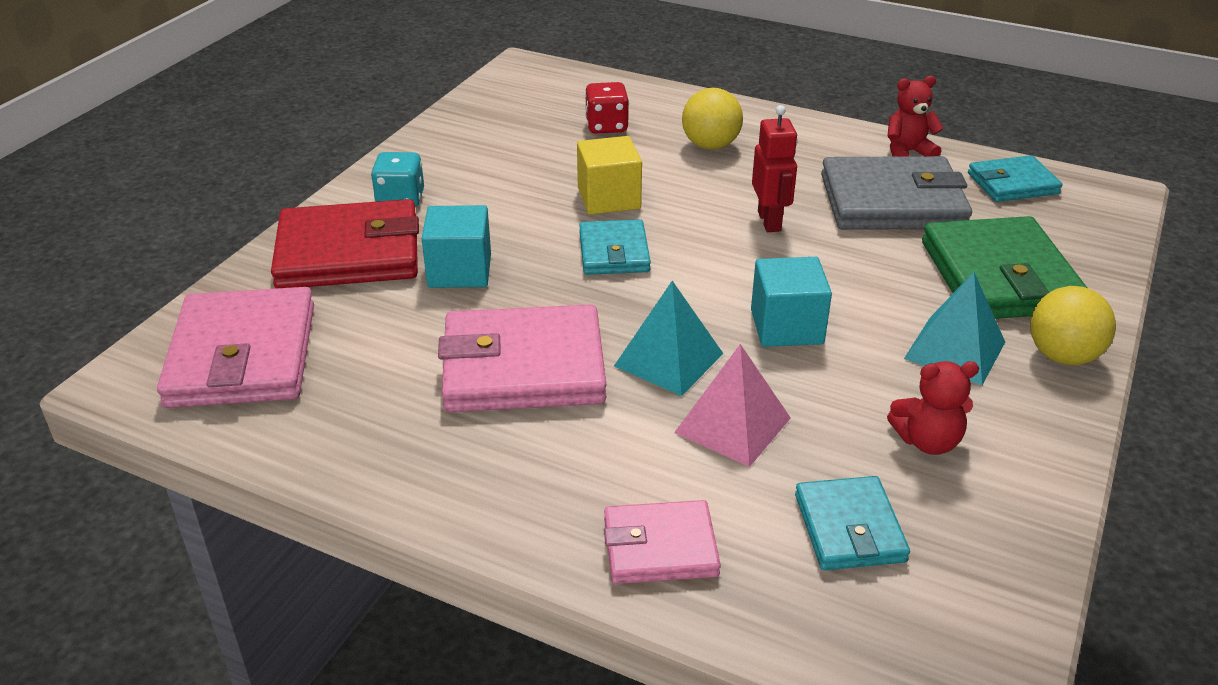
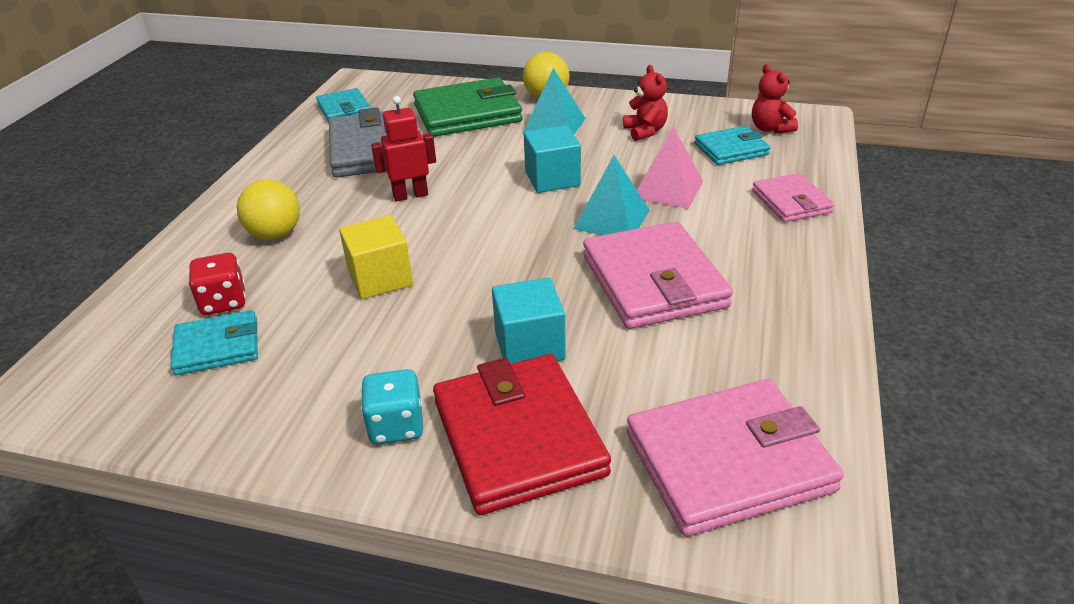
camera: 100 degrees left, 0 degrees up
turquoise wallet [579,219,651,275] -> turquoise wallet moved to [170,310,258,376]
red teddy bear [887,76,944,157] -> red teddy bear moved to [752,64,798,134]

